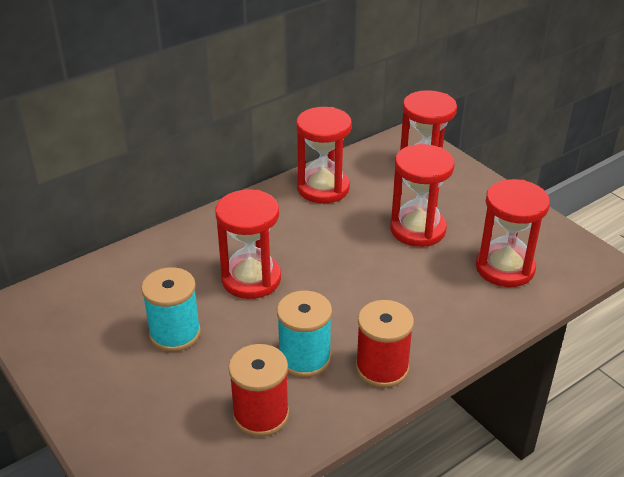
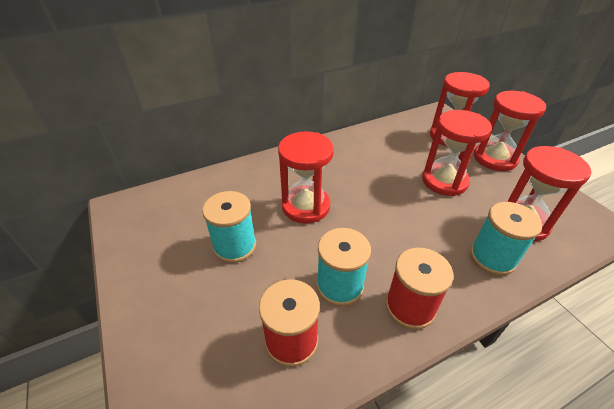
camera: 10 degrees right, 5 degrees up
red hourglass [296,107,352,203] -> red hourglass moved to [474,91,546,171]
none -> turquoise spool [470,202,542,276]

